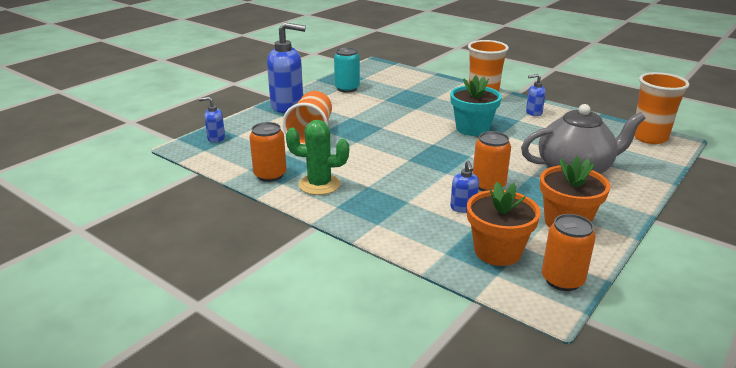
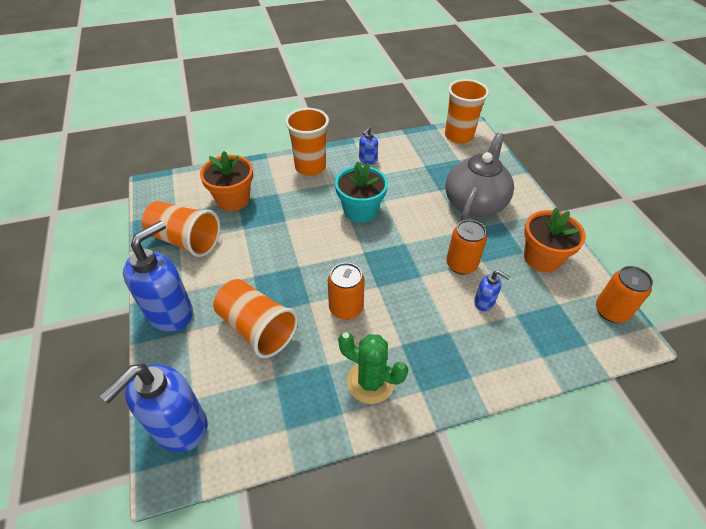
camera: 55 degrees left, 20 degrees up
blue soap dispenser [199,97,225,143] -> blue soap dispenser [100,363,208,452], size x2.11
orange can [249,122,287,182] -> orange can moved to [328,263,365,320]
green cactus [286,120,349,195] -> green cactus turned 75 degrees clockwise [338,332,408,404]
turquoise can [334,47,360,92] -> orange cup [142,201,220,257]
orange flower pot [467,182,541,266] -> orange flower pot moved to [200,151,253,211]

